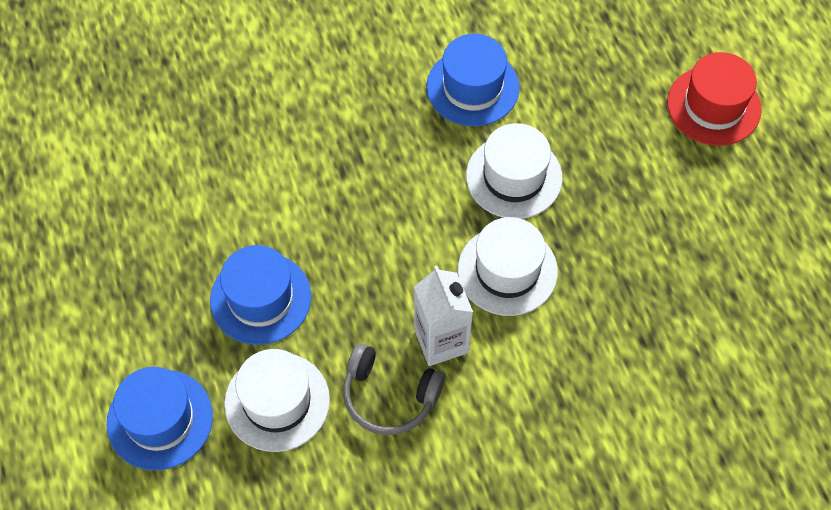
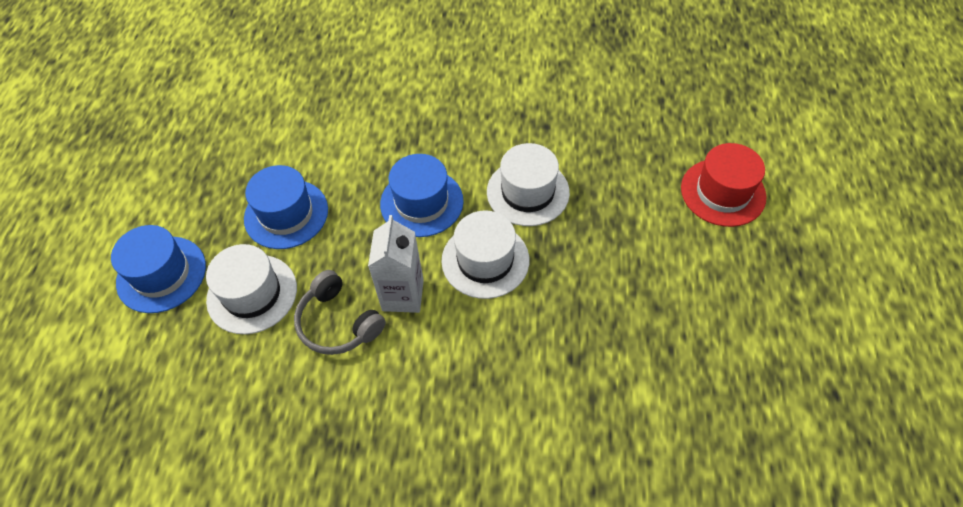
camera: 25 degrees right, 5 degrees down
blue hat [426,34,520,127] -> blue hat moved to [380,154,464,237]

